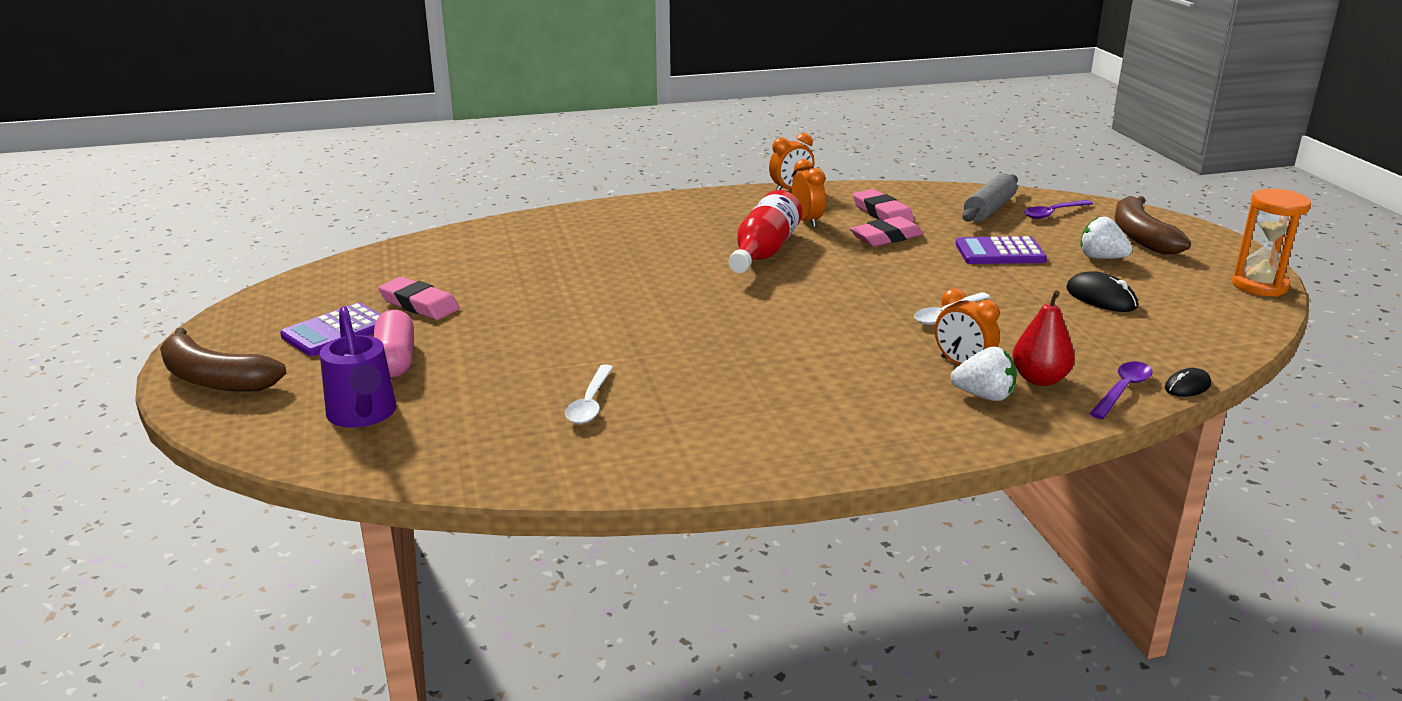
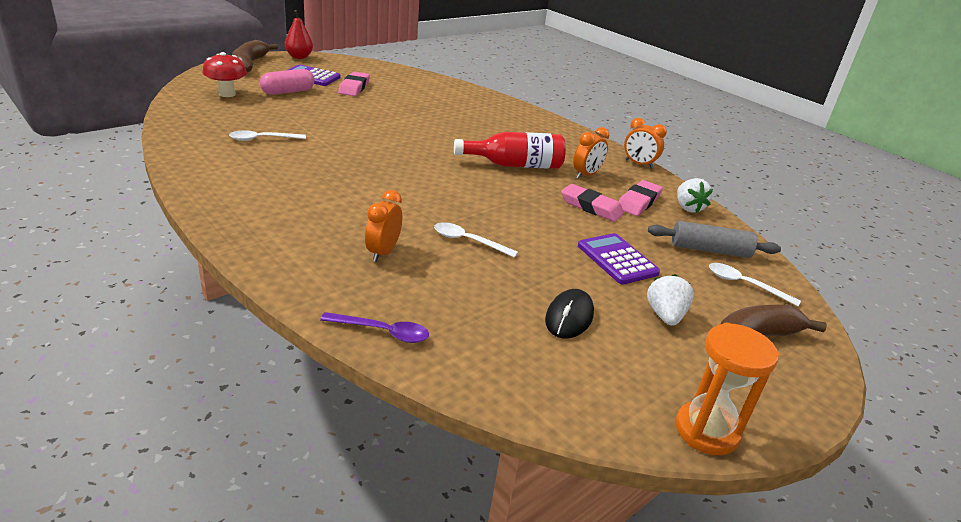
camera: 60 degrees right, 5 degrees up
purple watering can [320,306,397,428] -> red mushroom [202,52,247,97]
white strawberry [951,347,1017,401] -> white strawberry moved to [677,178,713,213]
red pear [1012,290,1075,386] -> red pear moved to [285,10,313,59]
purple spoon [1024,200,1093,219] -> white spoon [709,263,801,306]
black mouse [1165,368,1211,397] -> none

